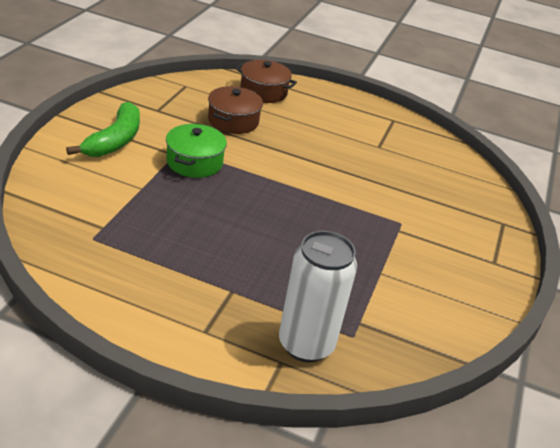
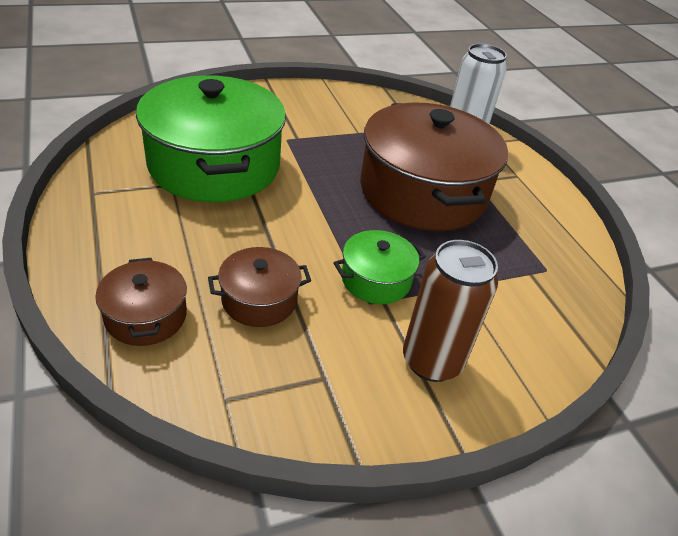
camera: 130 degrees left, 5 degrees up
green banana [66,102,140,157] -> brown can [403,240,498,382]
none -> green pot [136,75,286,202]
none -> brown pot [360,102,508,231]

